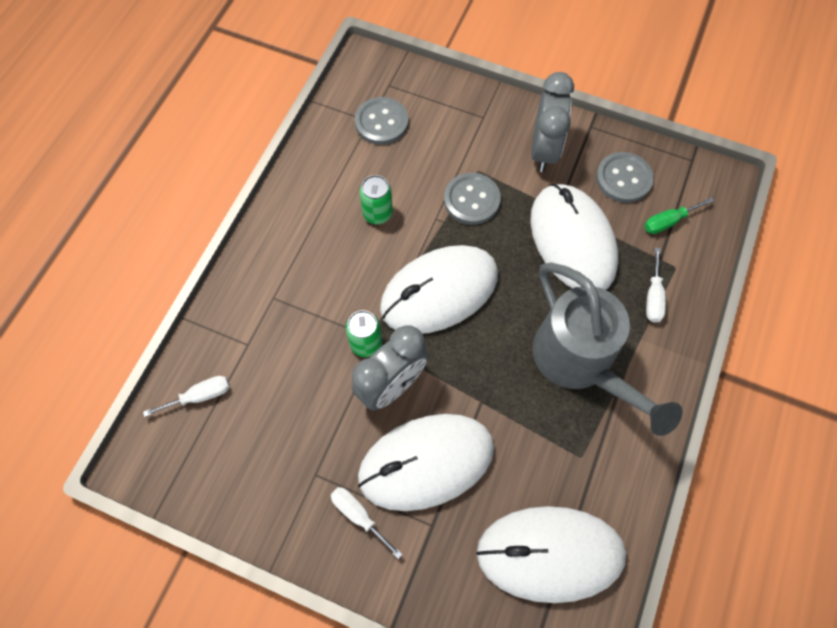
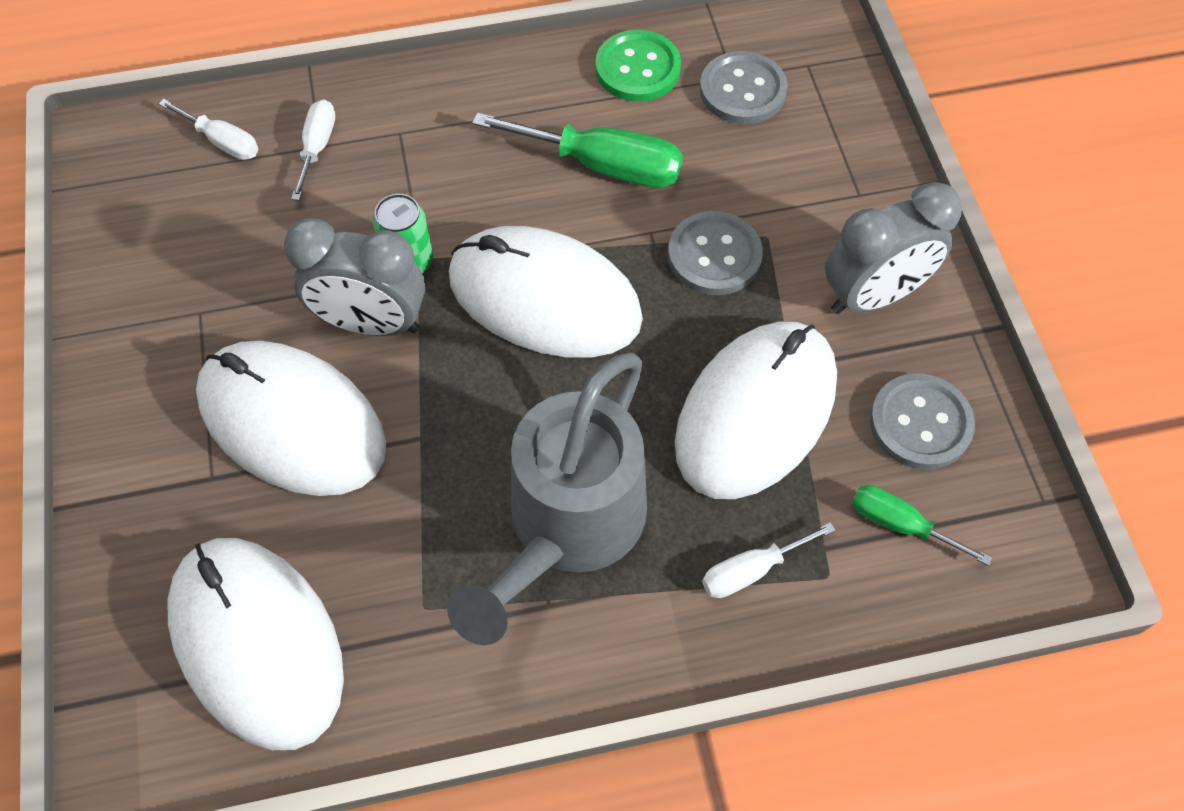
camera: 55 degrees right, 5 degrees down
white screwdriver [331,487,403,559] -> white screwdriver moved to [291,99,335,201]
green can [360,175,393,224] -> green screwdriver [472,113,683,188]
none -> green button [595,30,681,102]

